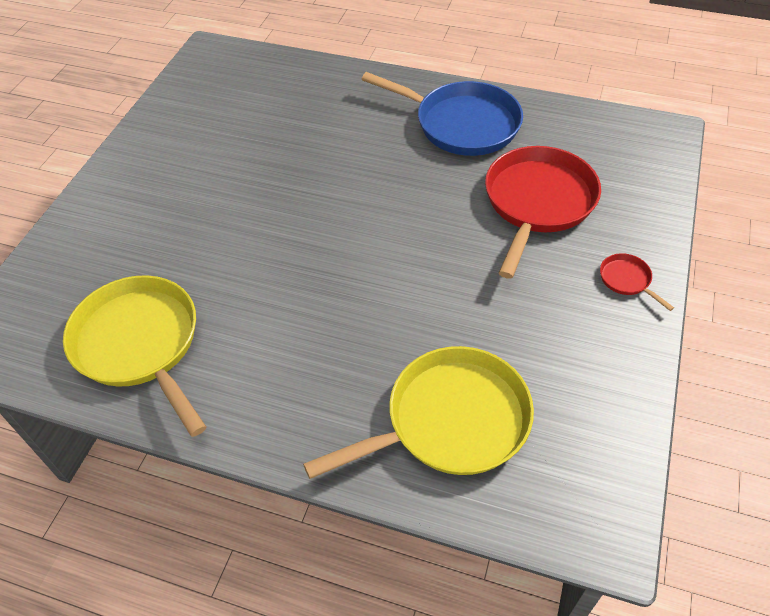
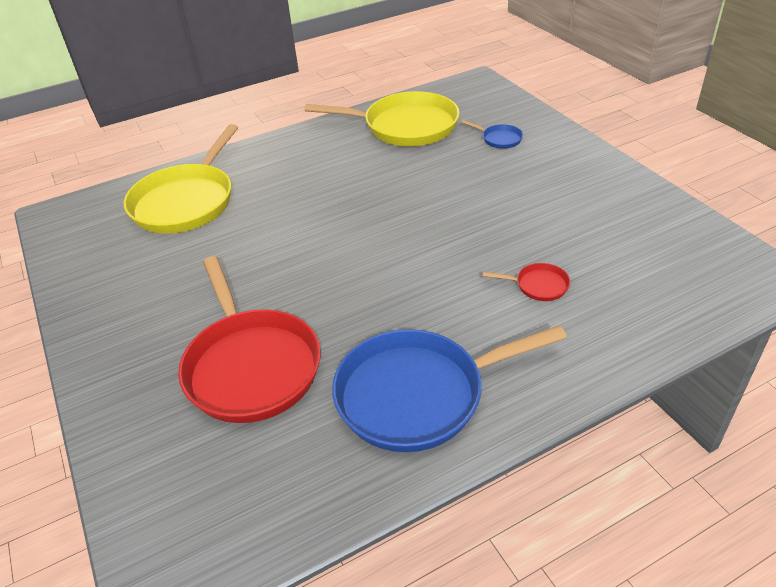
camera: 135 degrees right, 10 degrees down
red pan [600,253,674,311] -> red pan moved to [483,263,570,301]
none -> blue pan [462,120,523,149]

